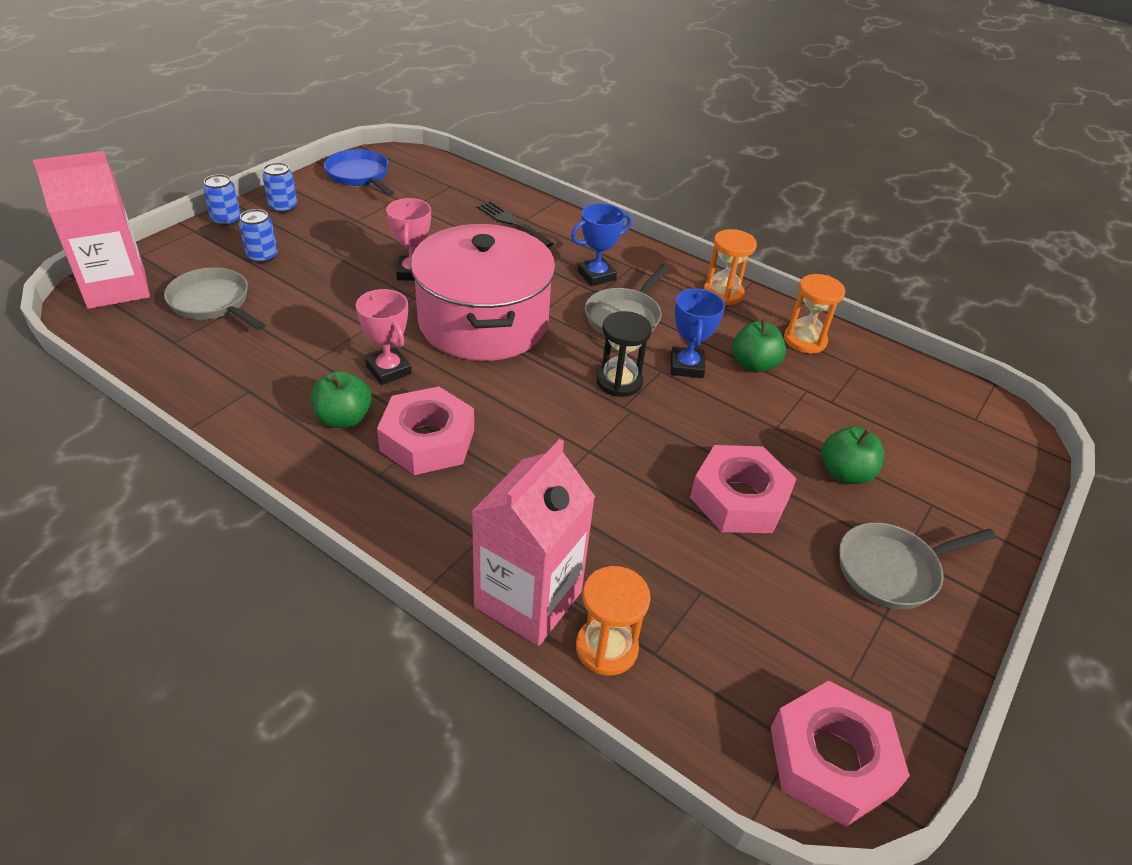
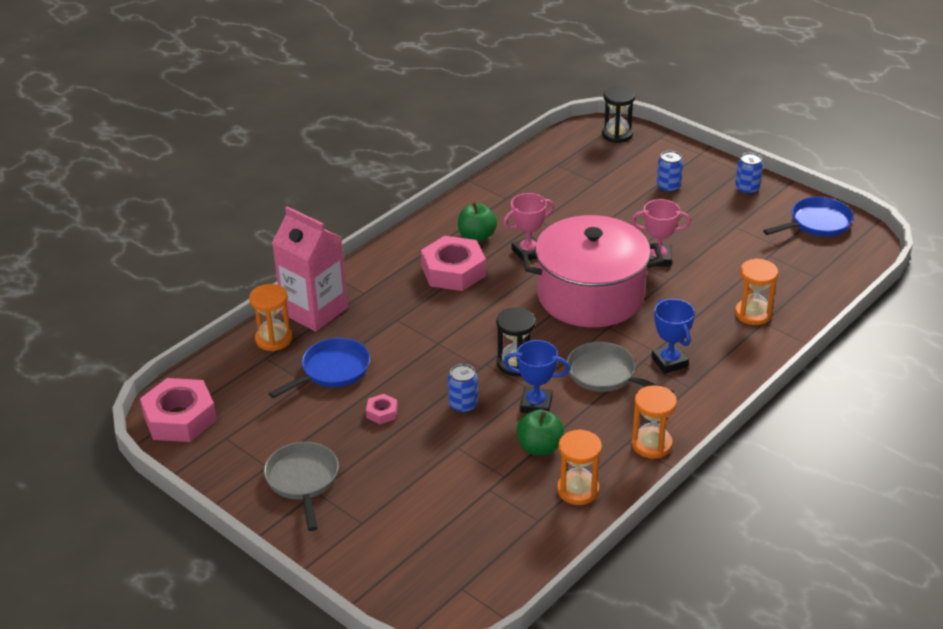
camera: 100 degrees right, 5 degrees down
pink carton [33,151,150,309] -> black hourglass [602,86,635,143]
grey pan [164,268,265,330] -> none
blue can [203,174,241,226] -> blue can moved to [448,364,478,413]
black fork [477,201,553,248] -> orange hourglass [735,259,778,325]
pink nut [690,445,796,533] -> pink nut [366,394,398,424], size x0.45
green apple [822,426,884,484] -> none
none -> blue pan [268,338,370,398]

